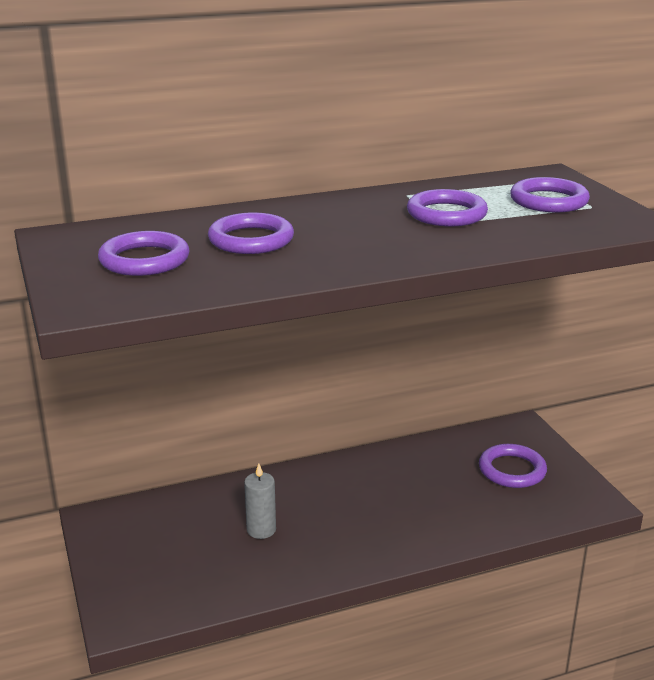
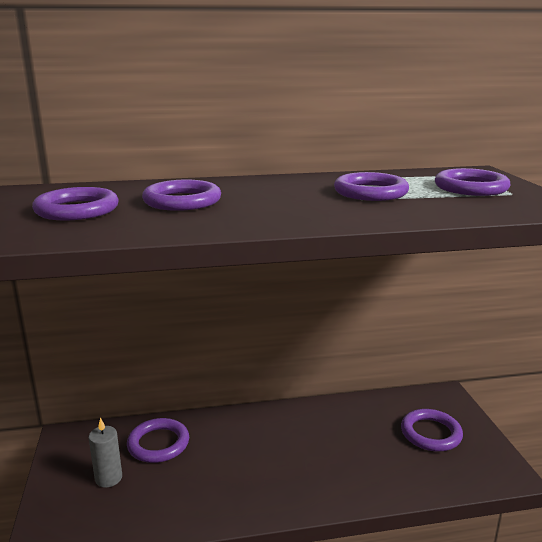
camera: 10 degrees right, 5 degrees down
grey candle [244,463,276,539] -> grey candle moved to [89,418,122,488]
none -> purple ring [127,418,189,463]

